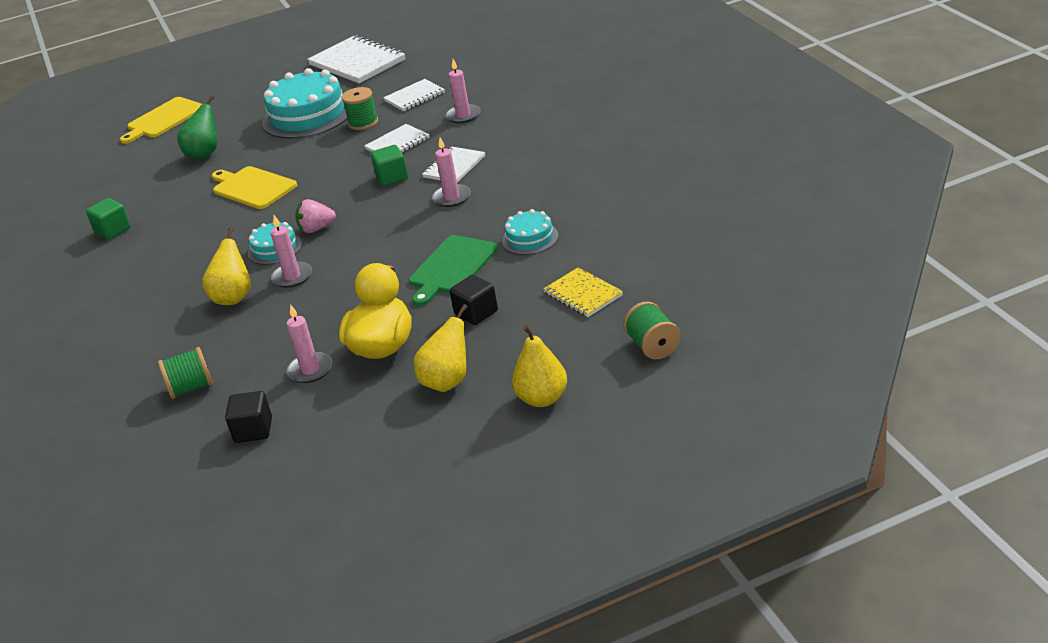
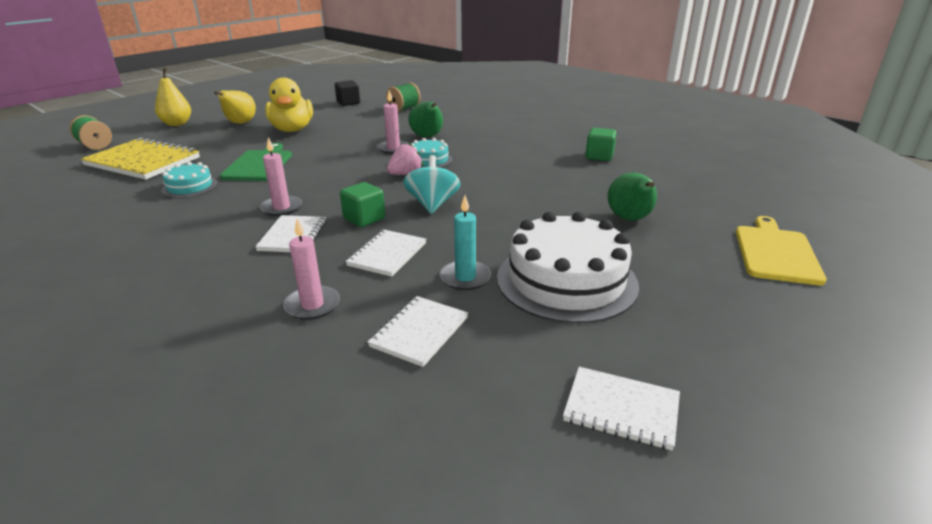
camera: 150 degrees right, 5 degrees down
yellow pear [202,227,251,305] -> green pear [408,102,443,137]
yellow cutting board [212,166,297,209] -> none
turquoise cake [262,68,347,139] -> white cake [497,212,639,324]
pink candle [287,304,332,383] -> none
white notebook [307,35,405,83] -> white notebook [563,367,680,450], size x0.57
green spool [342,87,378,130] -> turquoise candle [440,195,491,290]
black cube [450,275,498,325] -> none
yellow notebook [543,267,623,317] -> yellow notebook [81,137,200,180], size x1.75
none -> turquoise spinning top [403,155,461,214]

